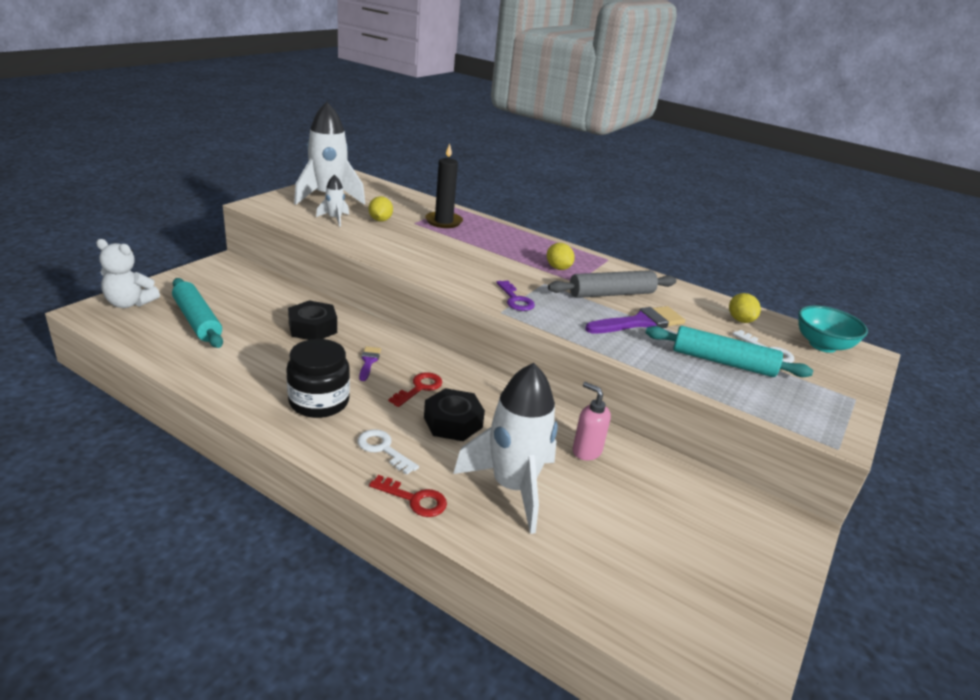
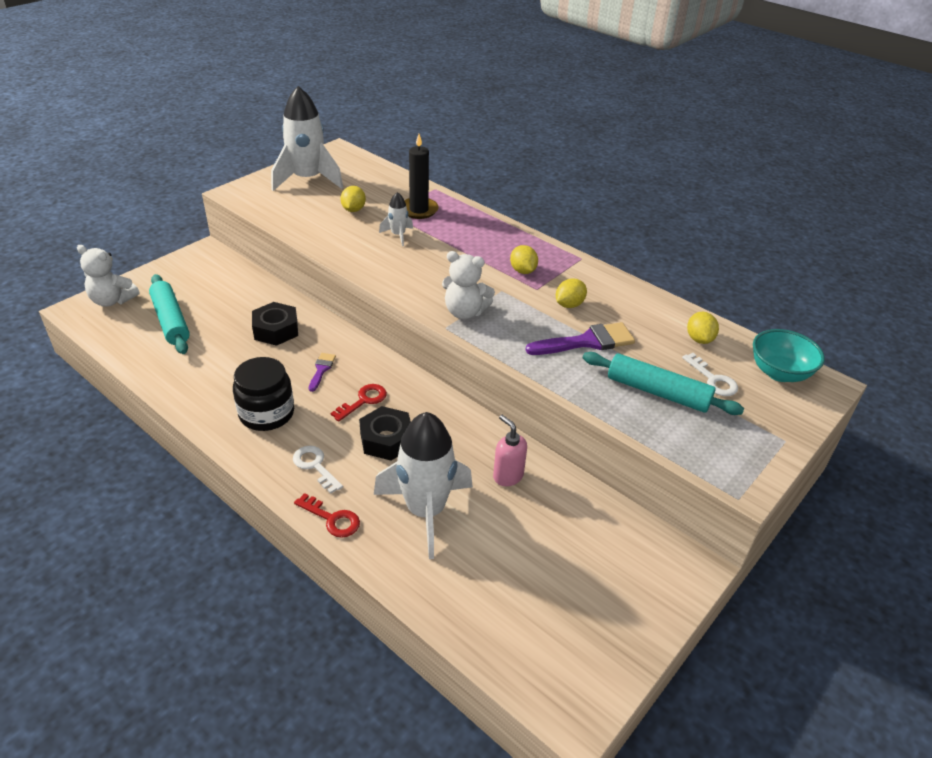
camera: 10 degrees right, 10 degrees up
white rocket [316,174,349,227] -> white rocket moved to [379,192,413,246]
purple key [496,280,535,311] -> white teddy bear [442,251,495,319]
grey rolling pin [548,270,676,298] -> yellow lemon [556,279,587,308]

